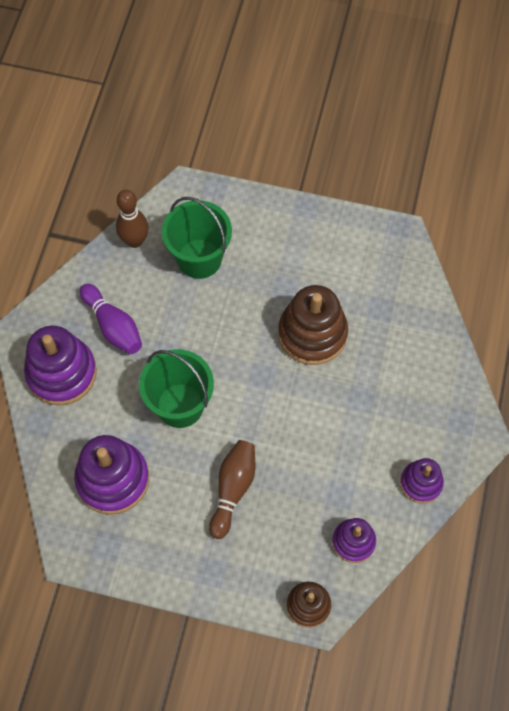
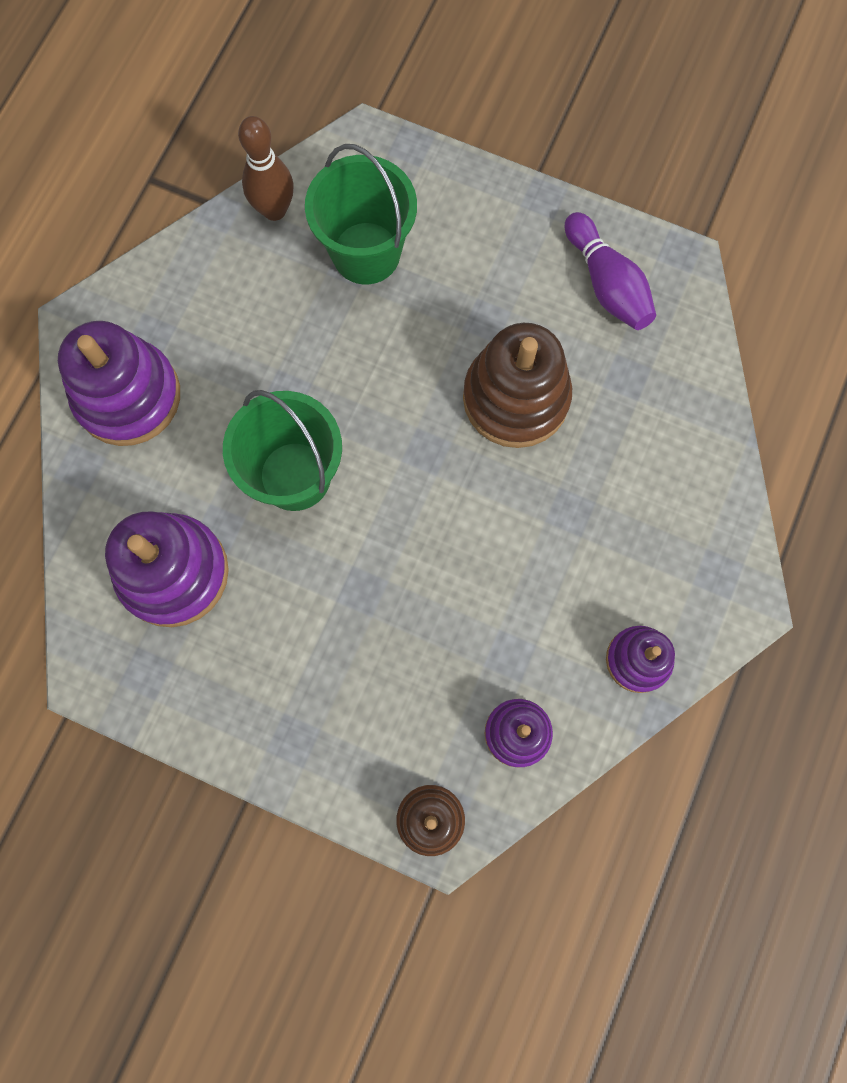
camera: 10 degrees right, 10 degrees up
purple bowling pin [80,284,142,354] -> purple bowling pin moved to [565,212,656,330]
brown bowling pin [209,440,255,539] -> none

